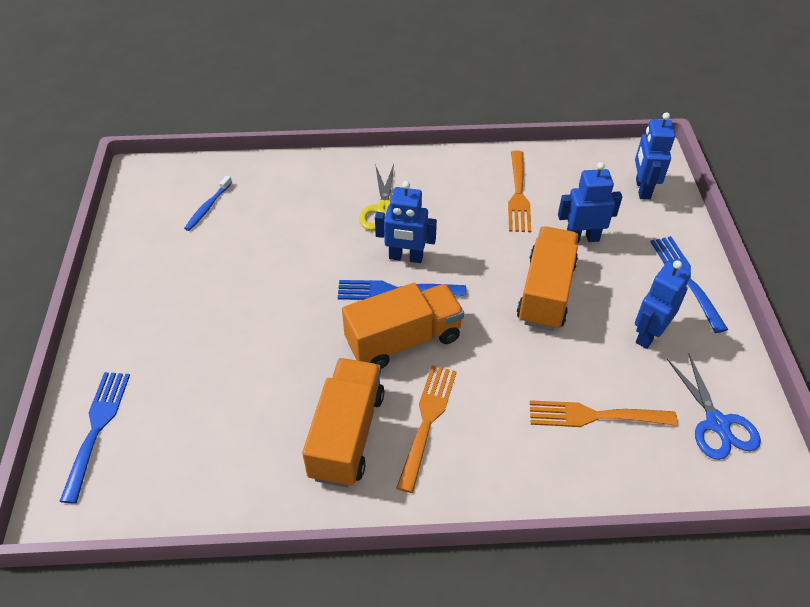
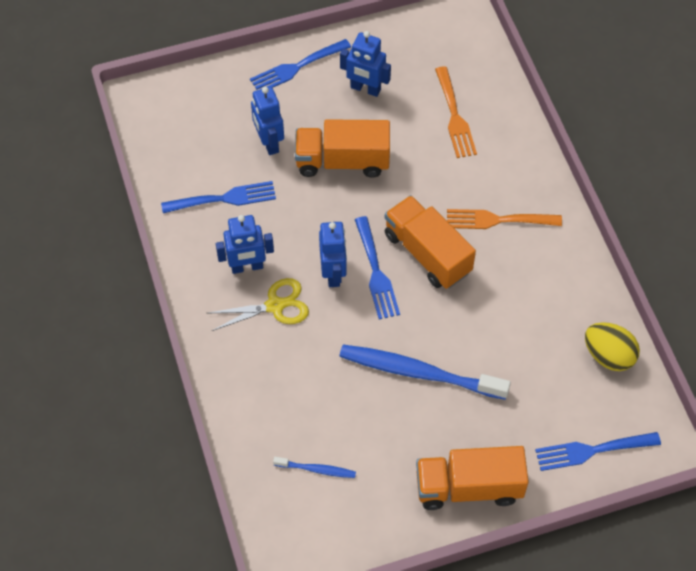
camera: 105 degrees left, 10 degrees up
orange truck [302,358,385,487] -> orange truck moved to [416,446,529,510]
orange fork [508,151,531,232] -> blue fork [161,181,276,213]
blue robot [635,112,675,200] -> blue robot moved to [216,215,274,274]
blue scissors [667,353,761,460] -> none
none -> blue toothbrush [339,345,511,400]
none -> yellow egg [585,322,640,371]

